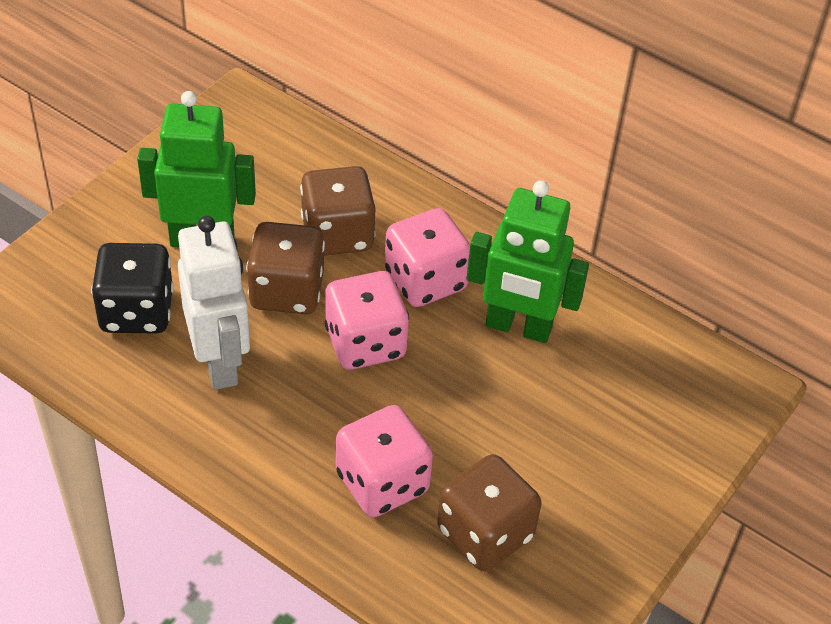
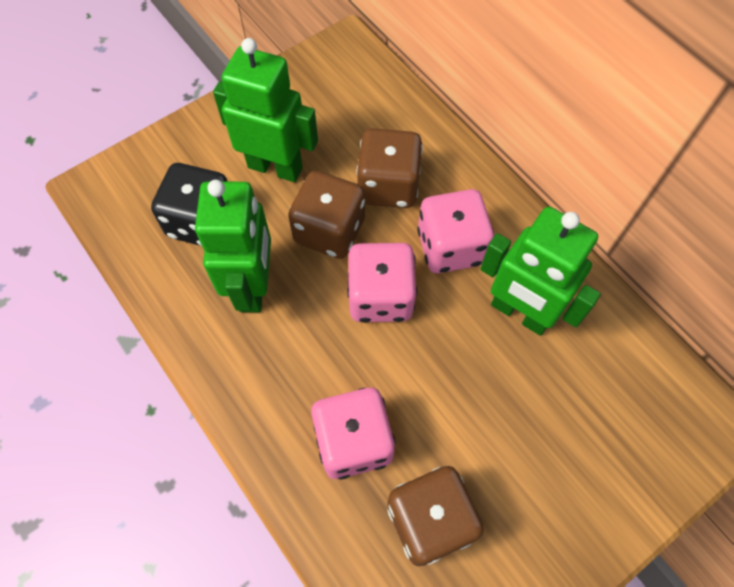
camera: 20 degrees right, 15 degrees up
white robot [178,216,250,390] -> green robot [195,180,271,312]

